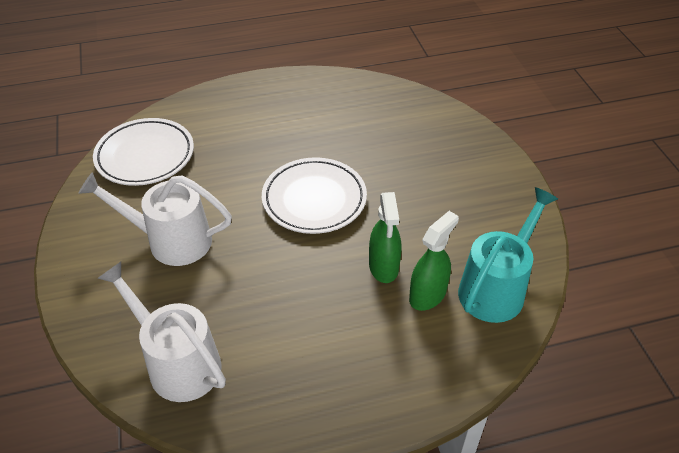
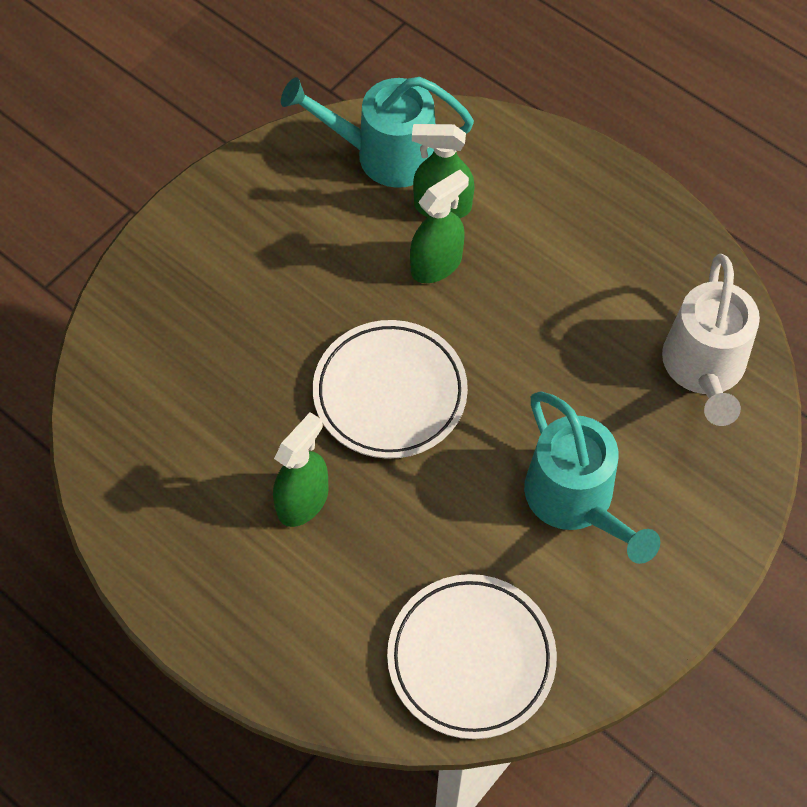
camera: 125 degrees left, 15 degrees up
white watering can [78,172,232,266] -> turquoise watering can [524,391,660,564]
none -> green spray bottle [273,412,329,527]

